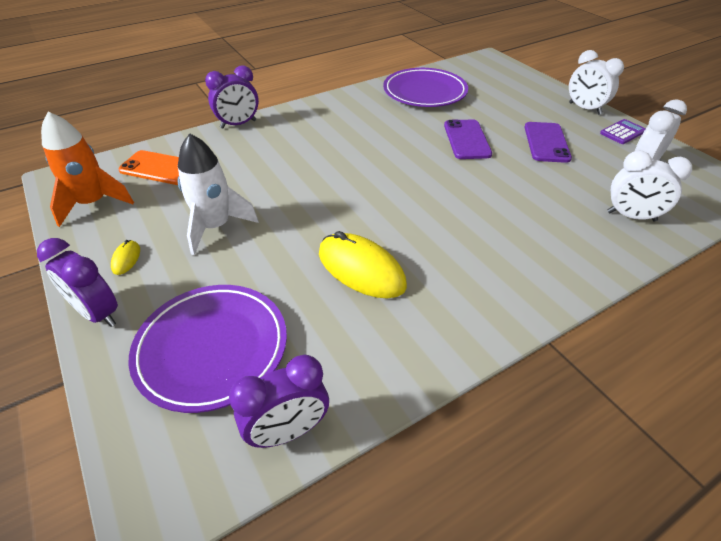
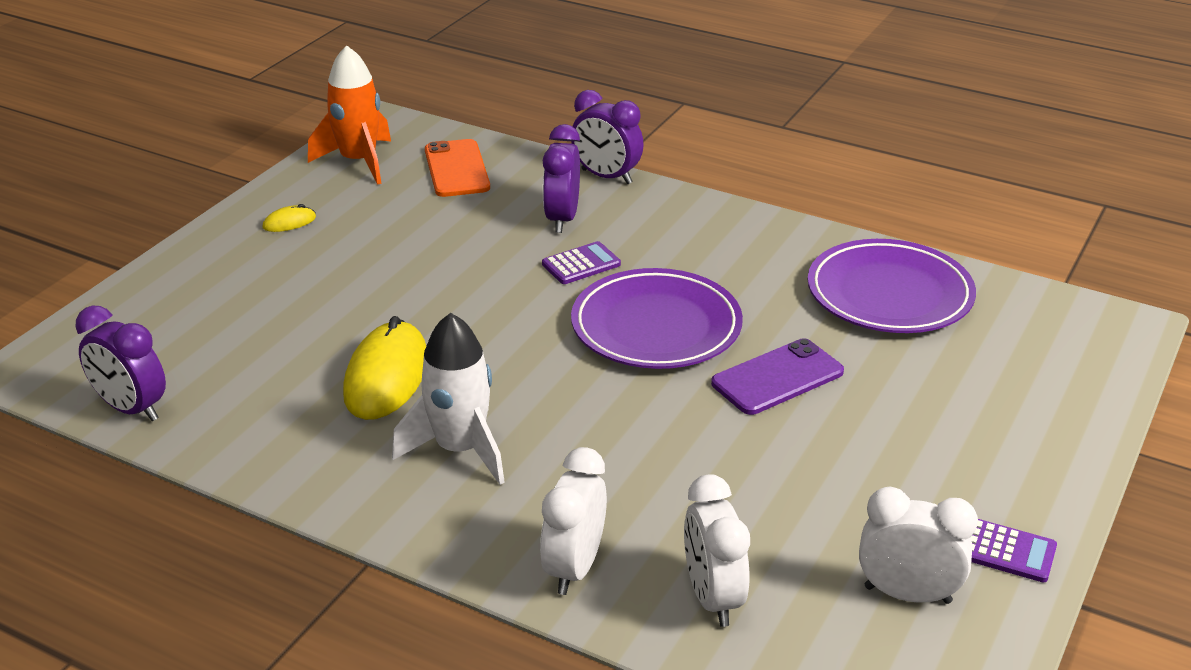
camera: 60 degrees right, 10 degrees down
purple clock [37,238,118,327] -> purple clock moved to [543,124,580,233]
purple plate [129,285,287,413] -> purple plate moved to [571,268,743,369]
white rocket [178,133,259,255] -> white rocket moved to [392,313,505,485]
purple phone [524,122,572,163] -> none
white clock [569,50,624,115] -> white clock moved to [540,447,607,595]
none -> purple calculator [542,241,621,284]

